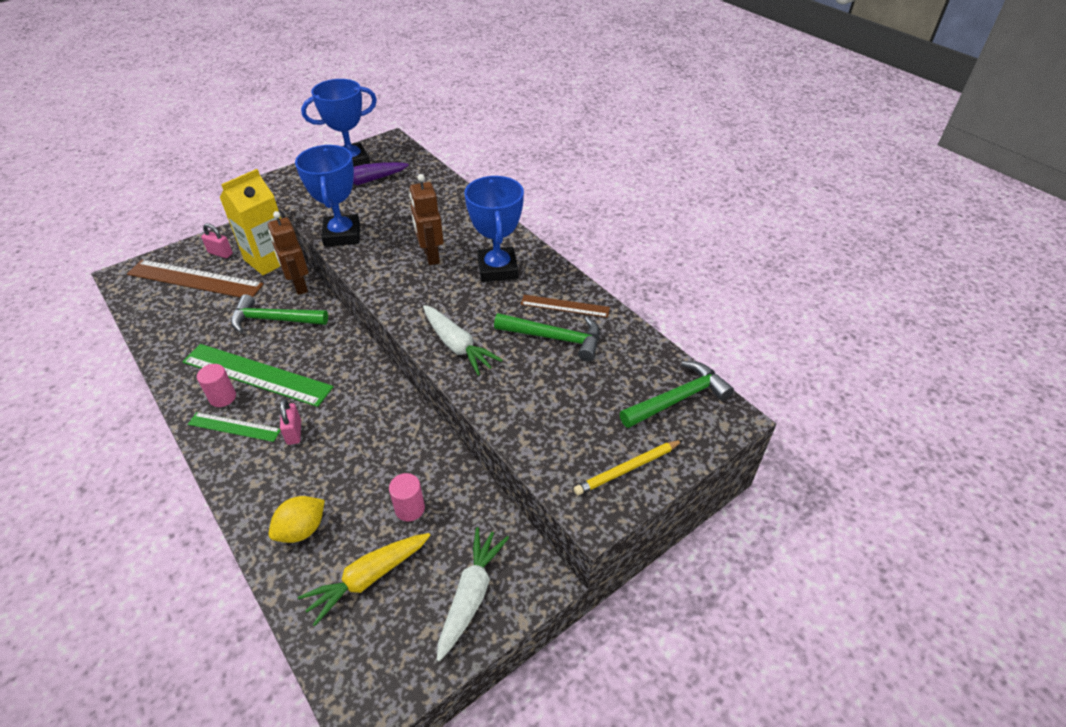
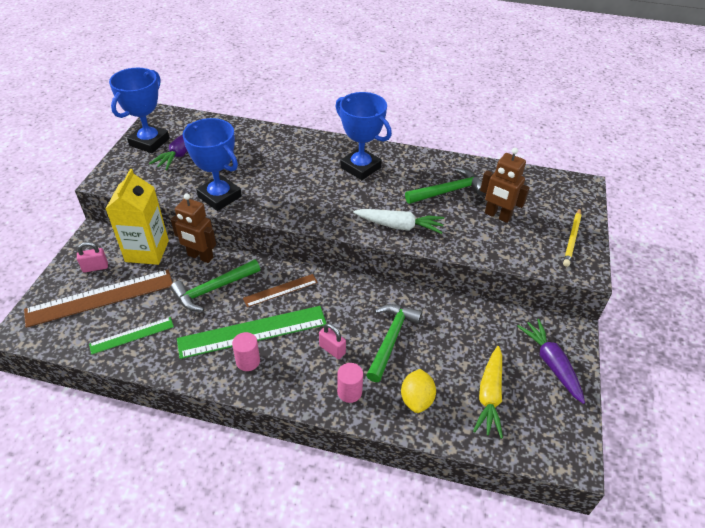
camera: 40 degrees left, 0 degrees up
green ruler [188,412,281,442] -> green ruler moved to [89,317,174,355]
pink cylinder [389,473,425,522] -> pink cylinder moved to [337,363,363,403]
brown robot [409,174,444,265] -> brown robot moved to [480,148,530,223]
white carrot [437,527,509,662] -> purple carrot [517,319,585,404]
brown ruler [521,295,610,318] -> brown ruler moved to [243,274,318,307]
green hammer [619,361,734,428] -> green hammer moved to [366,304,422,382]

